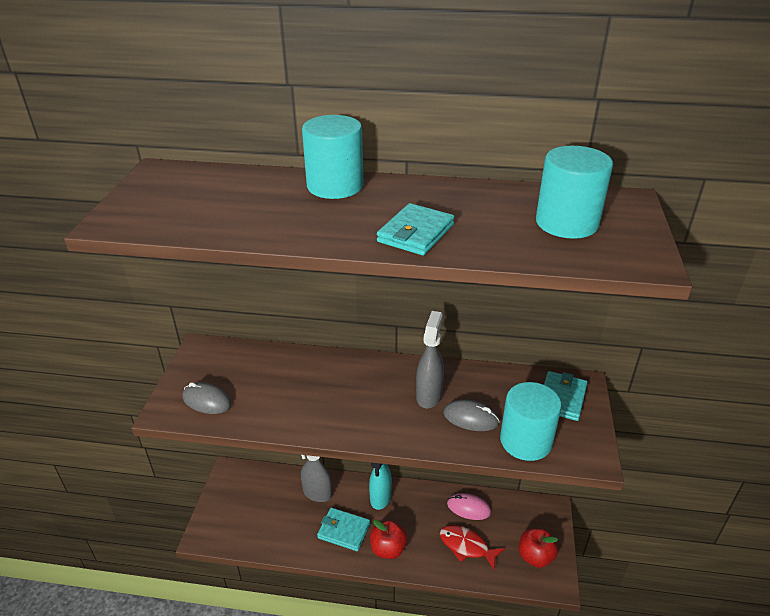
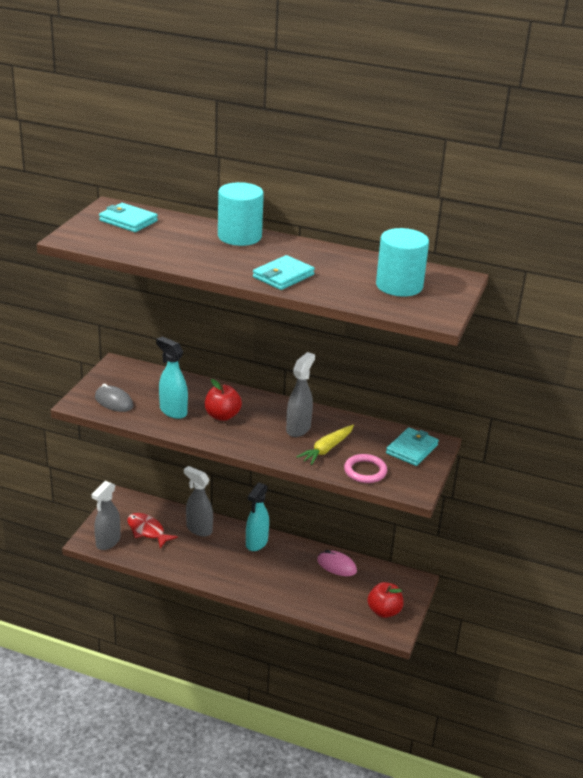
camera: 10 degrees right, 5 degrees down
turquoise wallet [317,507,370,551] -> turquoise wallet moved to [99,203,158,232]
red apple [370,520,408,559] -> red apple moved to [205,379,242,421]
red fish [440,525,505,571] -> red fish moved to [127,513,178,548]
grey mouse [443,399,500,431] -> yellow carrot [297,425,354,465]
turquoise cylinder [500,382,561,461] -> pink ring [344,454,387,483]
none -> grey spray bottle [92,481,120,550]
none -> turquoise spray bottle [156,336,188,419]

